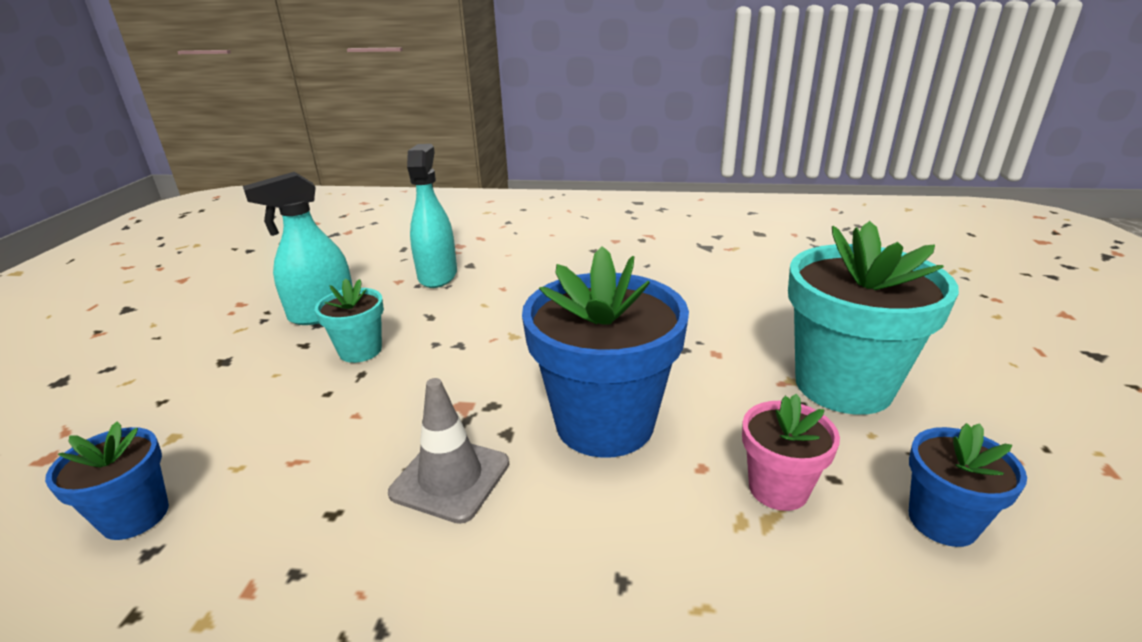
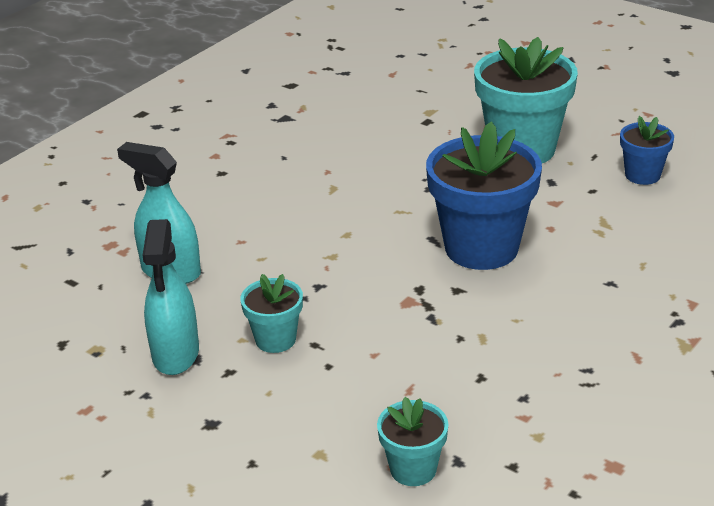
camera: 60 degrees left, 5 degrees up
blue flower pot [45,422,169,540] -> turquoise flower pot [377,397,448,486]
grey traffic cone [388,378,509,524] -> none
pink flower pot [742,394,840,511] -> none

